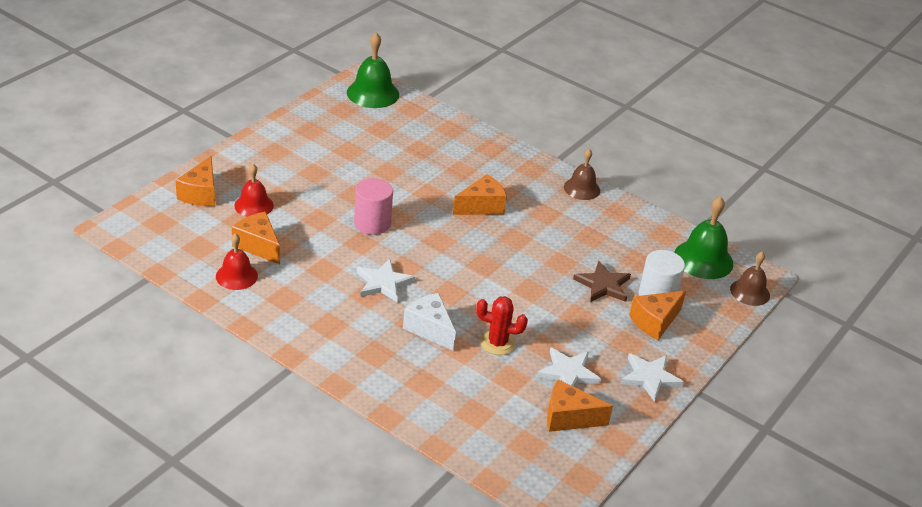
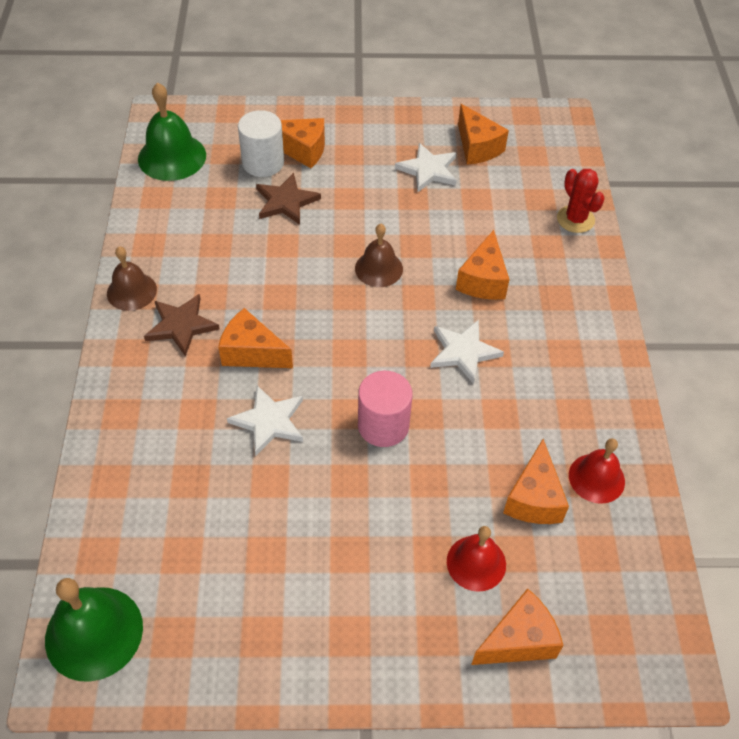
camera: 125 degrees left, 15 degrees up
white cheese [403,293,456,351] -> orange cheese [456,230,510,300]
red cactus [476,296,528,355] -> red cactus moved to [557,169,605,233]
white star [620,353,684,402] -> white star moved to [227,385,303,456]
brown bell [730,251,770,306] -> brown bell moved to [355,224,403,287]
none -> brown star [144,294,220,357]

